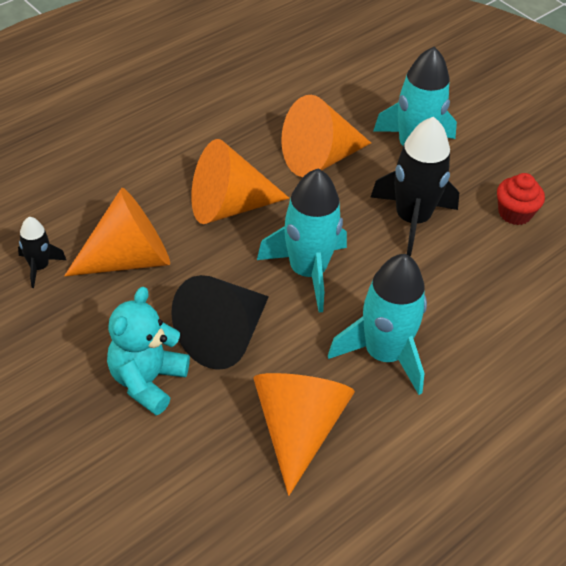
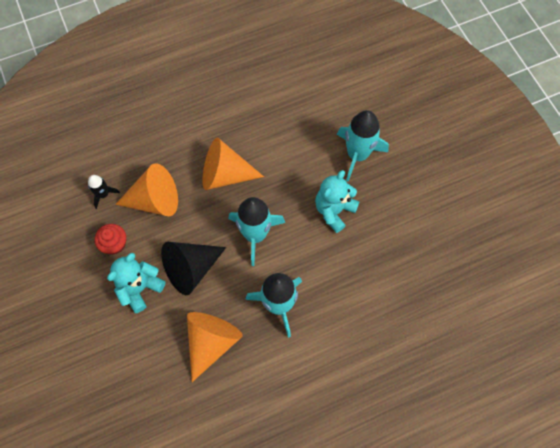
camera: 20 degrees right, 20 degrees up
orange cone [281,95,371,177] -> none
black rocket [371,117,459,257] -> turquoise teddy bear [315,170,359,233]
red cupcake [497,173,545,225] -> red cupcake moved to [95,224,126,255]

